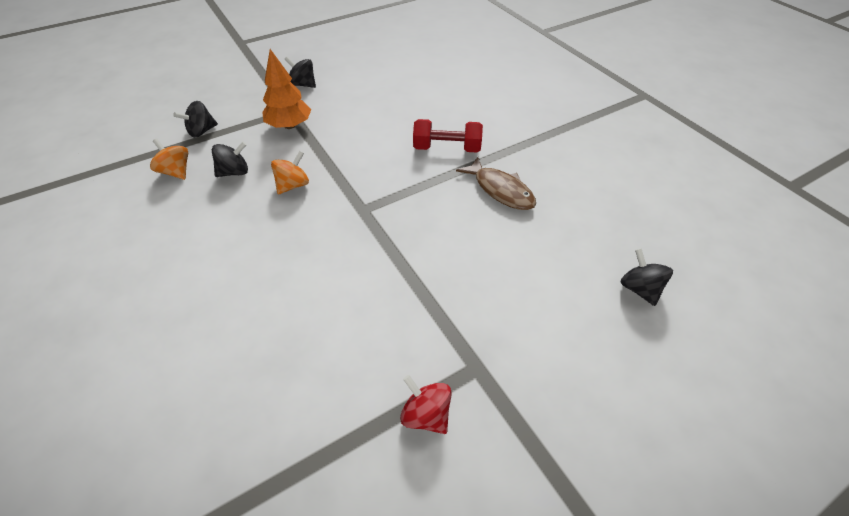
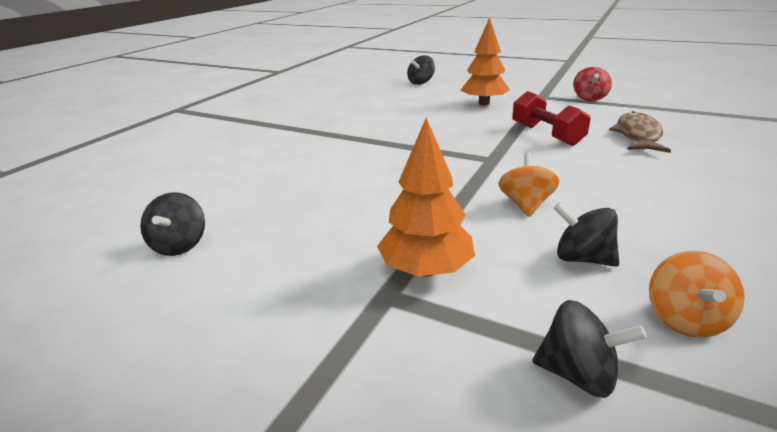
camera: 120 degrees left, 20 degrees down
orange spinning top [271,151,309,194] -> orange spinning top turned 90 degrees clockwise [499,152,559,217]
black spinning top [284,57,316,88] -> black spinning top moved to [140,192,205,256]
red dumbbell [413,119,483,153] -> red dumbbell moved to [512,91,591,146]
brown fish [456,157,536,210] -> brown fish moved to [609,111,671,153]
none -> orange tree [461,17,510,105]

